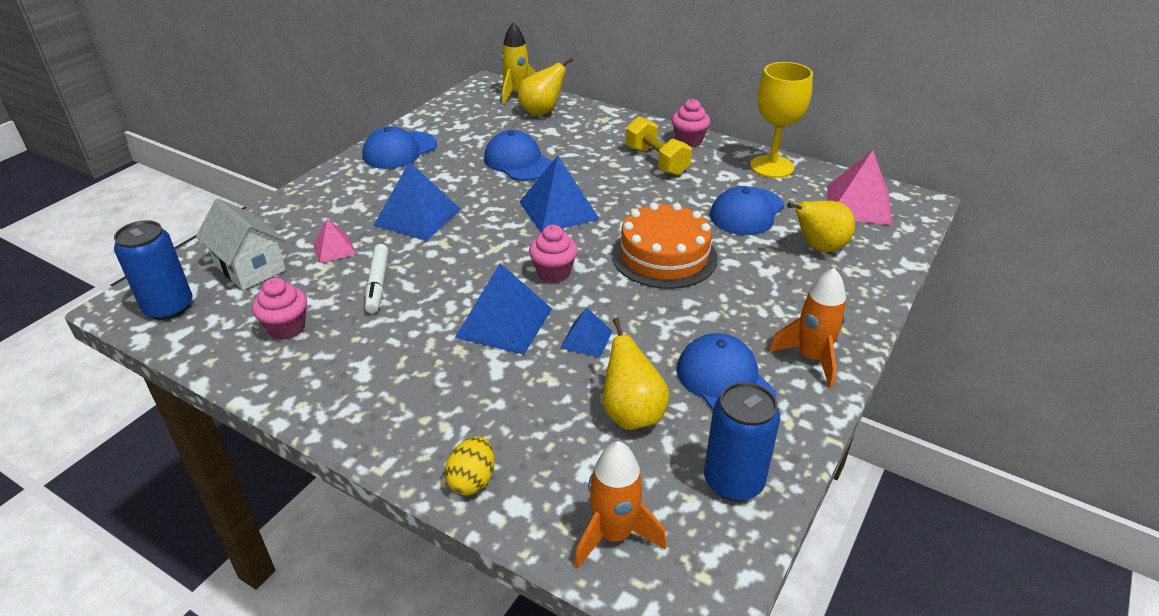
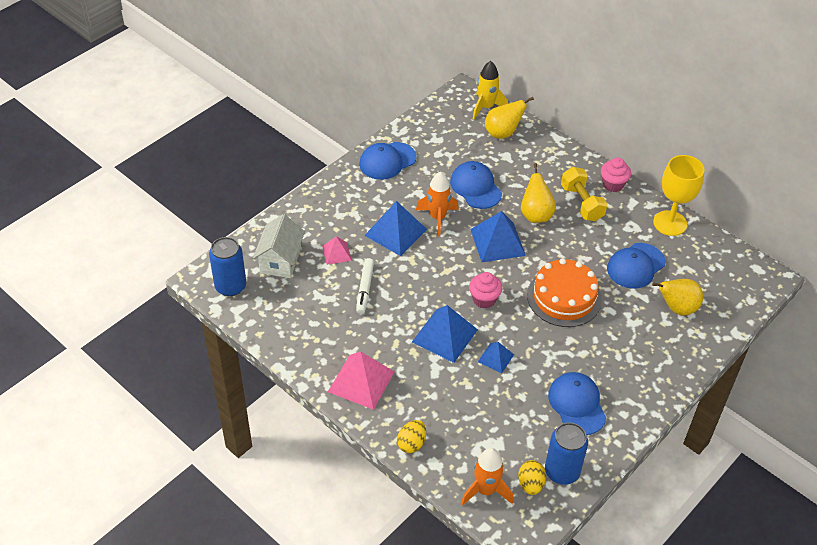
camera: 10 degrees right, 10 degrees up
white house [196,199,286,290] -> white house turned 45 degrees clockwise [253,214,305,278]
pink cupcake [252,278,307,340] -> none
yellow pear [603,317,669,430] -> yellow pear moved to [521,163,556,223]
orange rocket [769,268,847,388] -> orange rocket moved to [416,172,459,236]
pink pyramid [827,150,893,225] -> pink pyramid moved to [328,352,394,410]
none -> yellow egg [518,460,546,495]

